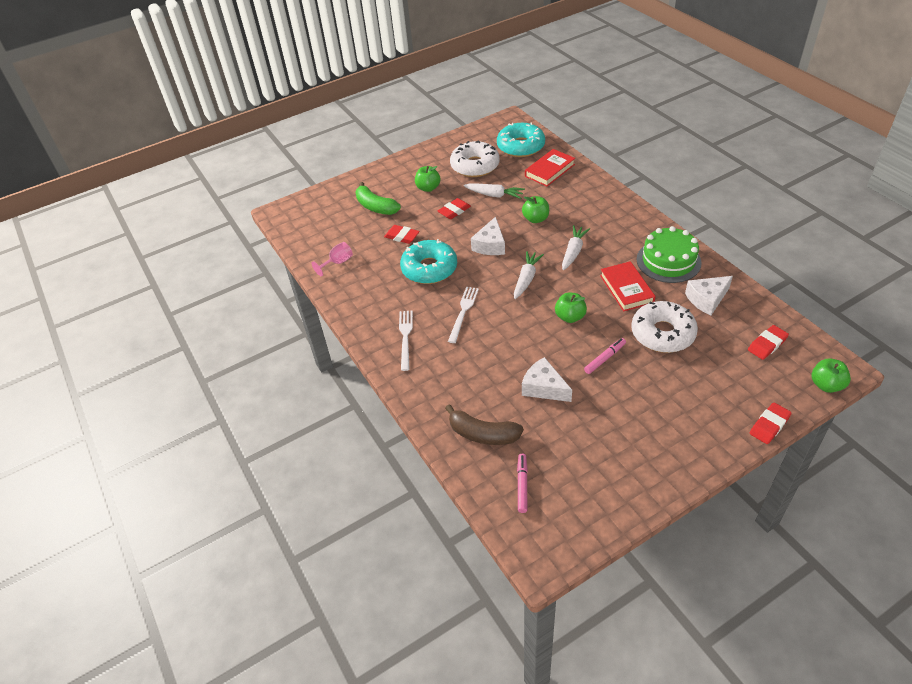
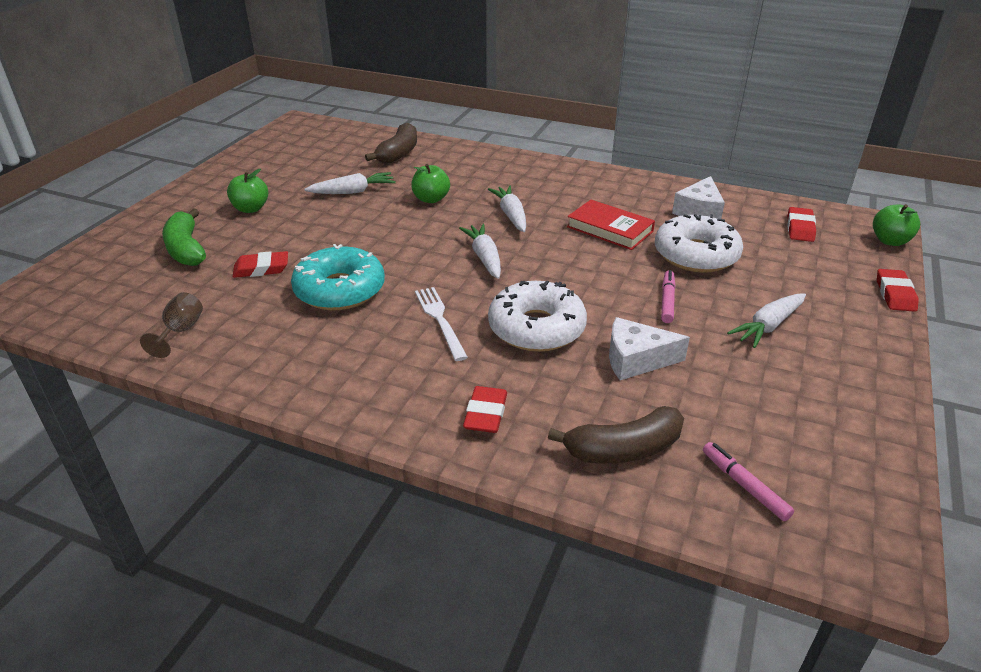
camera: 40 degrees left, 10 degrees down
pink goblet [312,242,353,276] -> brown goblet [140,292,203,358]
green banana [355,182,401,215] -> green banana turned 60 degrees clockwise [162,209,206,266]
white fork [399,311,413,371] -> none
red eraser [438,198,471,219] -> red eraser moved to [463,386,507,433]
white donut [450,141,500,177] -> white donut moved to [488,280,587,352]
white cheese [471,217,505,255] -> none
turquoise donut [497,122,545,157] -> none
red book [525,149,575,186] -> brown banana [365,123,417,164]
green apple [555,293,587,323] -> none
green cake [636,226,702,283] -> none
none -> white carrot [727,293,806,348]

